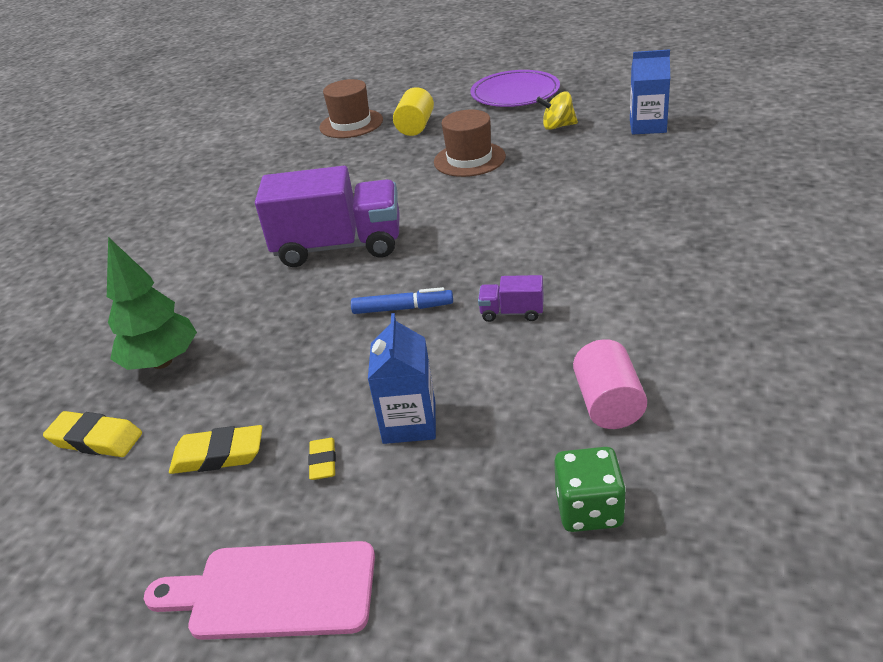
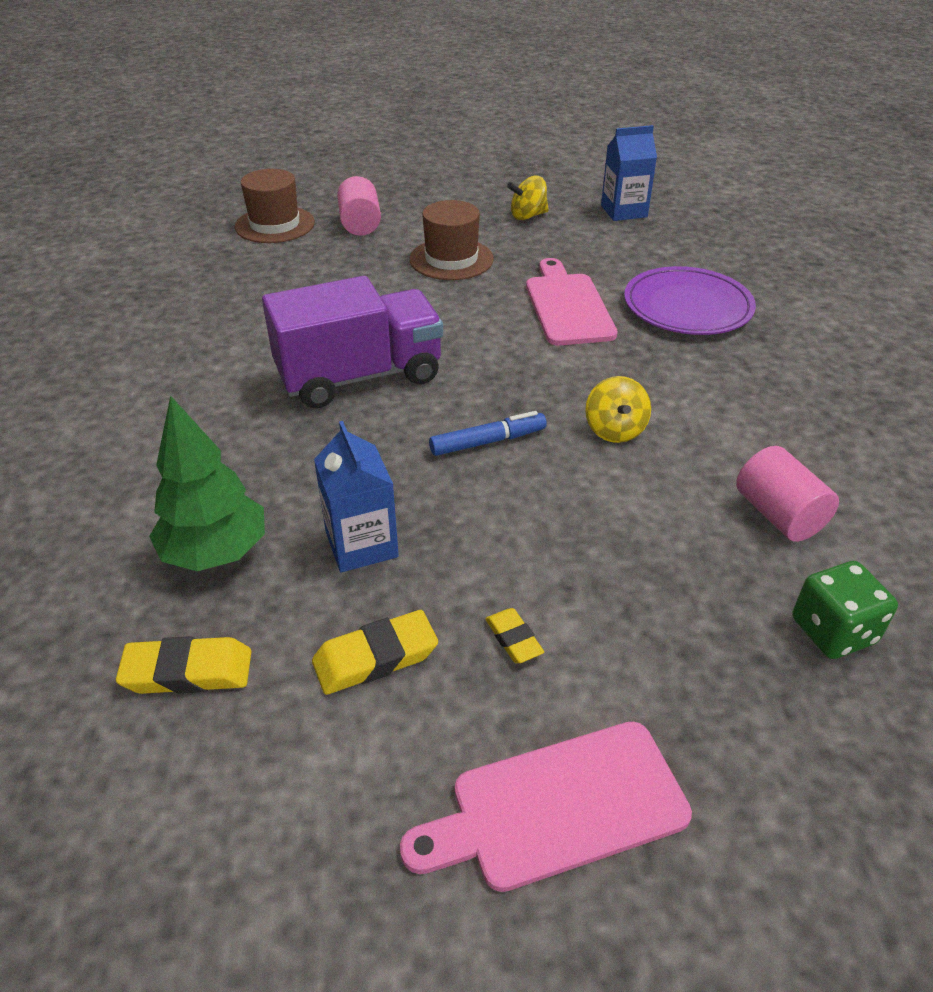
camera: 25 degrees left, 5 degrees up
blue carton [368,313,436,444] -> blue carton moved to [314,421,399,572]
yellow cylinder [393,87,434,136] -> pink cylinder [337,176,381,236]
purple plate [471,70,560,107] -> purple plate moved to [624,266,756,335]
purple truck [478,275,544,322] -> yellow spinning top [585,376,651,443]
none -> pink cutting board [526,258,618,345]

